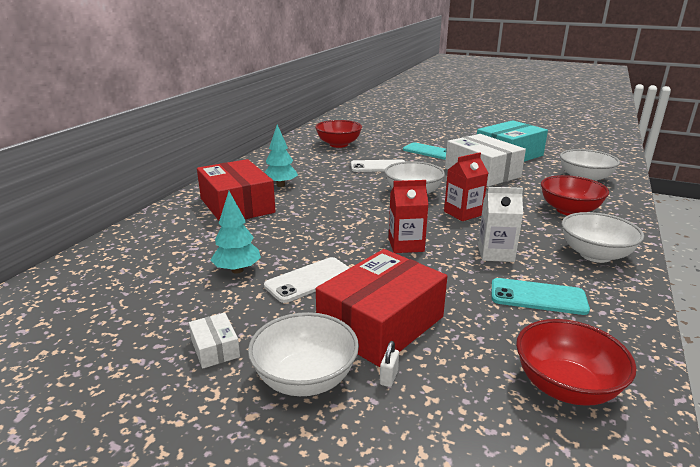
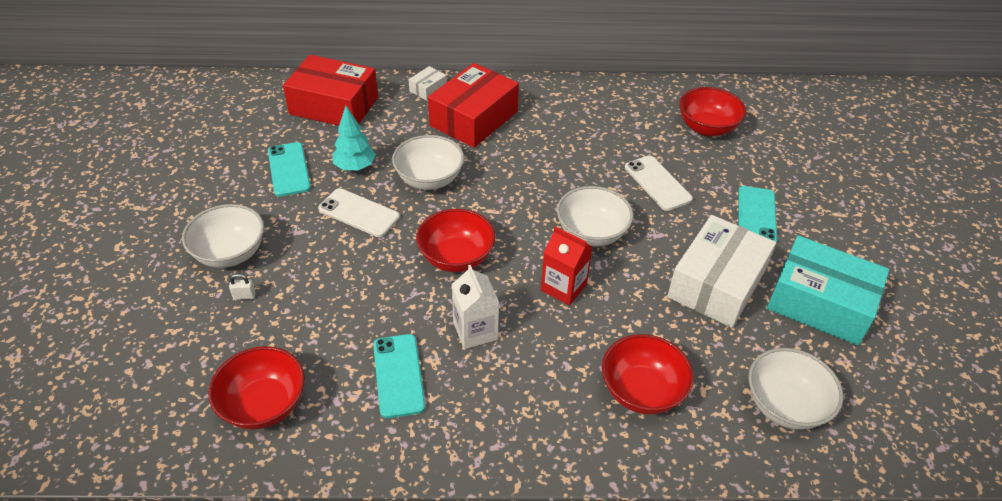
camera: 65 degrees right, 20 degrees up
white box [189,313,240,369] -> white box moved to [409,66,447,101]
turquoise tree [264,125,298,187] -> none
red box [316,249,447,367] -> red box moved to [283,55,378,126]
red carton [389,180,429,253] -> red bowl [416,209,496,272]
white bowl [562,212,644,263] -> white bowl moved to [392,135,464,190]
none -> turquoise phone [268,142,311,197]

